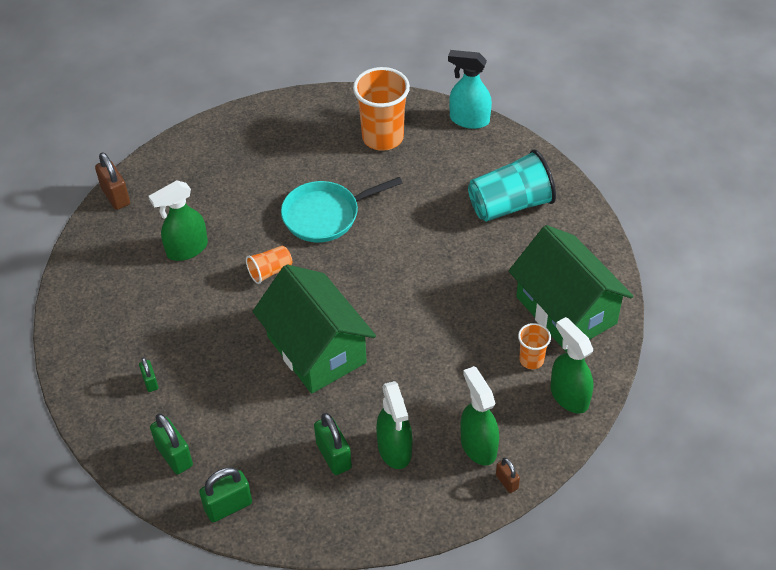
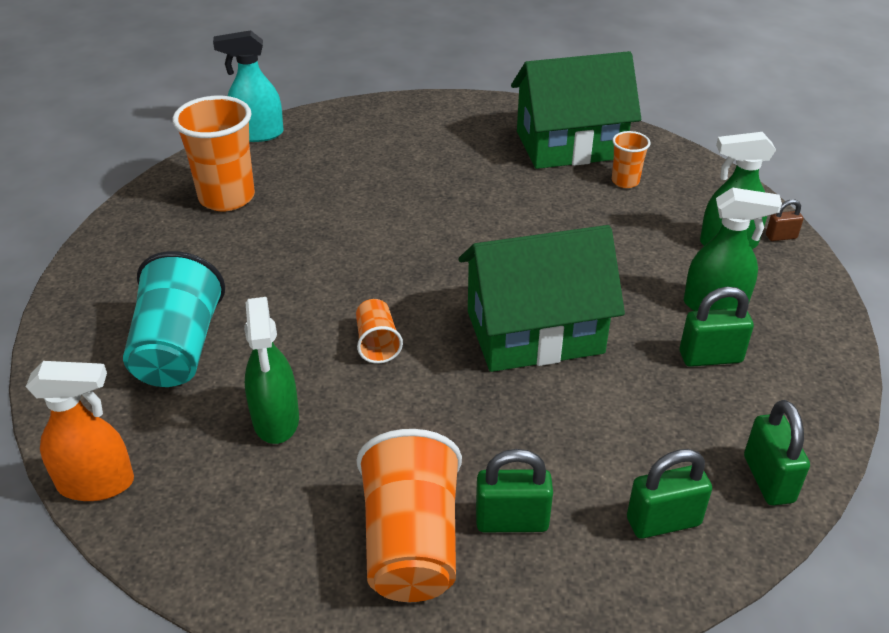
camera: 70 degrees left, 10 degrees down
brown padlock [95,152,130,210] -> orange spray bottle [26,361,134,501]
green padlock [139,357,158,392] -> green padlock [476,449,553,532], size x1.75
turquoise pan [281,177,403,242] -> none
turquoise spray bottle [448,50,492,129] -> turquoise spray bottle turned 45 degrees clockwise [213,30,284,142]
turquoise cup [468,149,556,222] -> turquoise cup moved to [123,251,225,387]
green spray bottle [550,317,593,414] -> none
none -> orange cup [357,429,462,602]

